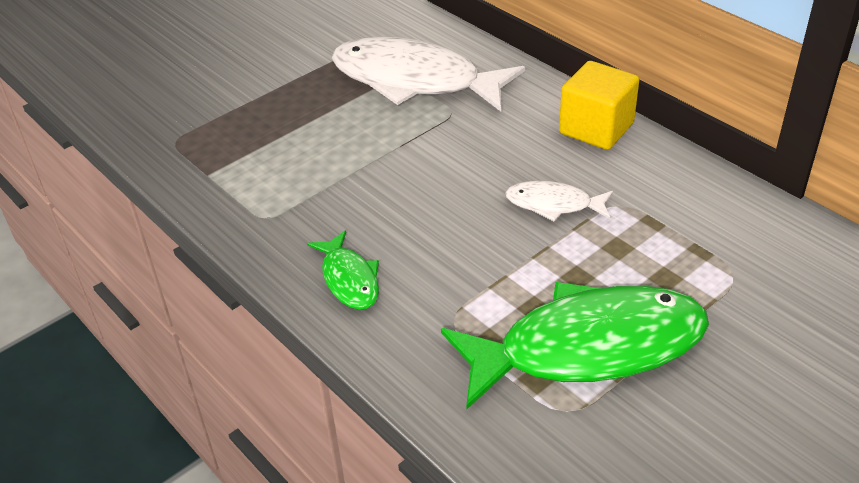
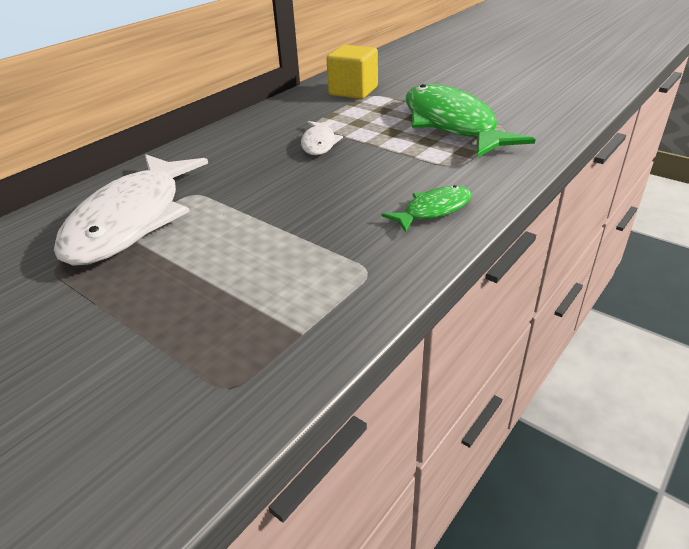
camera: 100 degrees left, 5 degrees down
yellow cube [559,61,639,150] -> yellow cube moved to [326,45,378,99]

